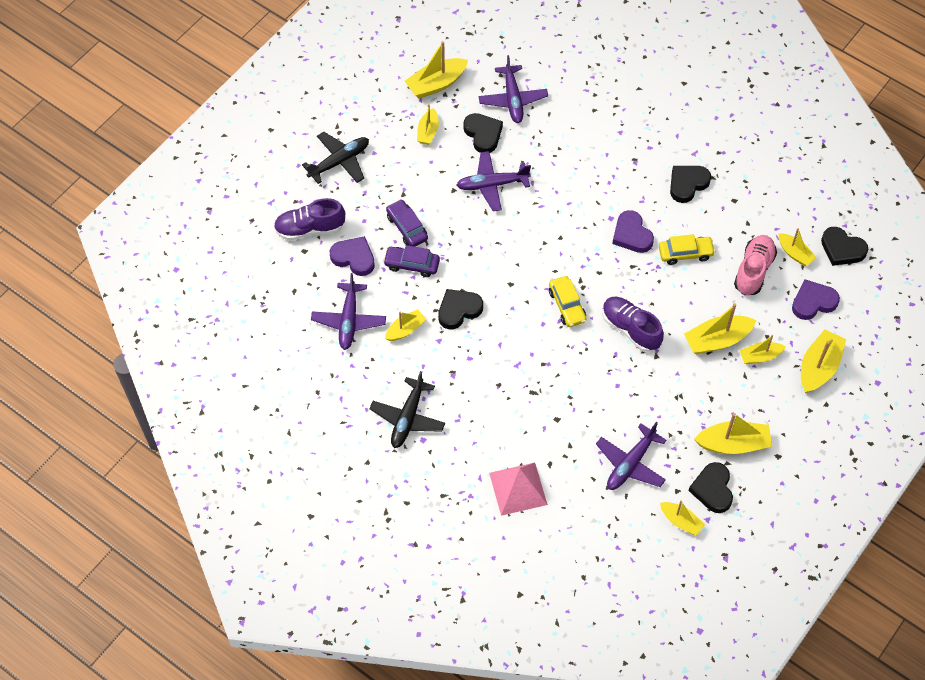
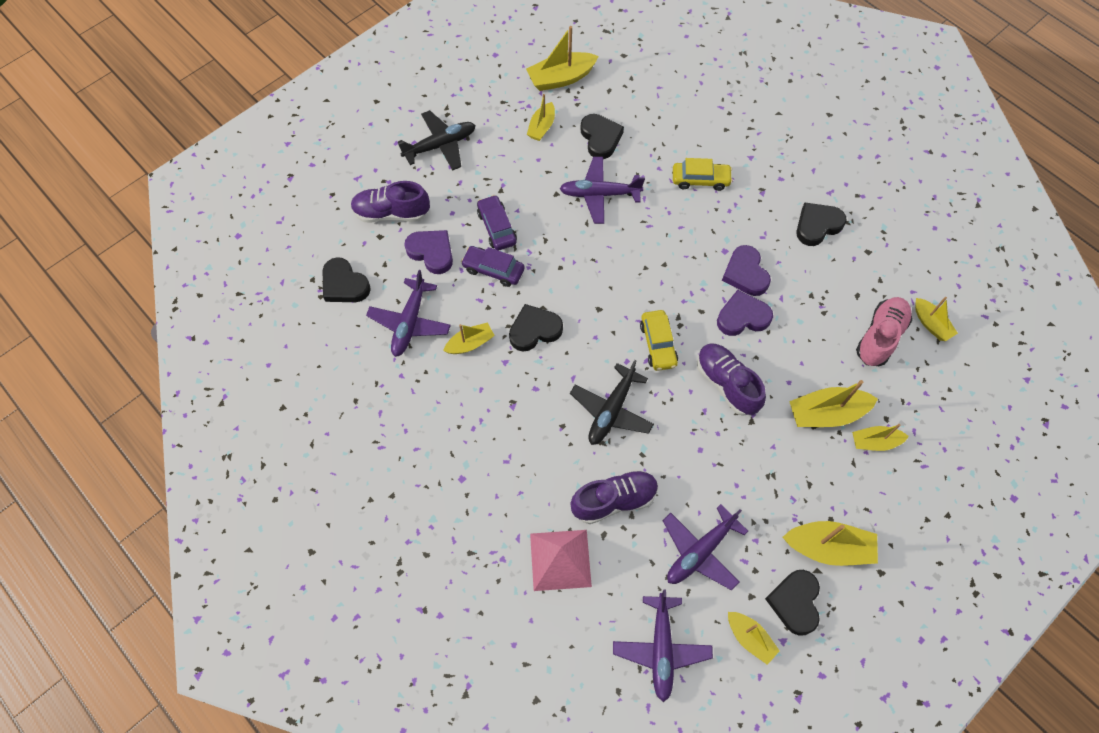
camera: 10 degrees right, 5 degrees up
black plane [370,371,445,448] -> black plane moved to [570,360,654,445]
purple plane [479,55,548,123] -> purple plane moved to [613,590,713,702]
yellow car [659,234,715,265] -> yellow car moved to [673,158,733,191]
purple heart [792,280,840,320] -> purple heart moved to [717,290,773,336]
yellow boat [801,330,846,393] -> none
black heart [821,227,868,266] -> black heart moved to [323,257,371,302]
none -> purple shoe [570,469,658,524]

